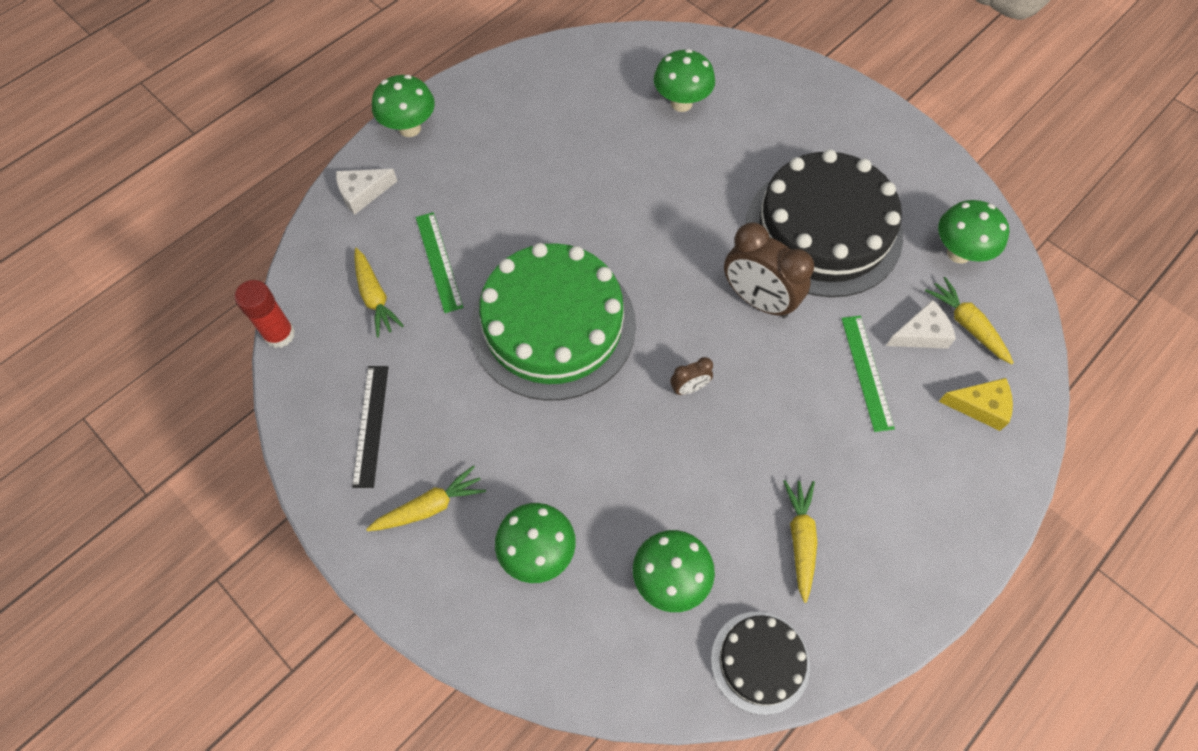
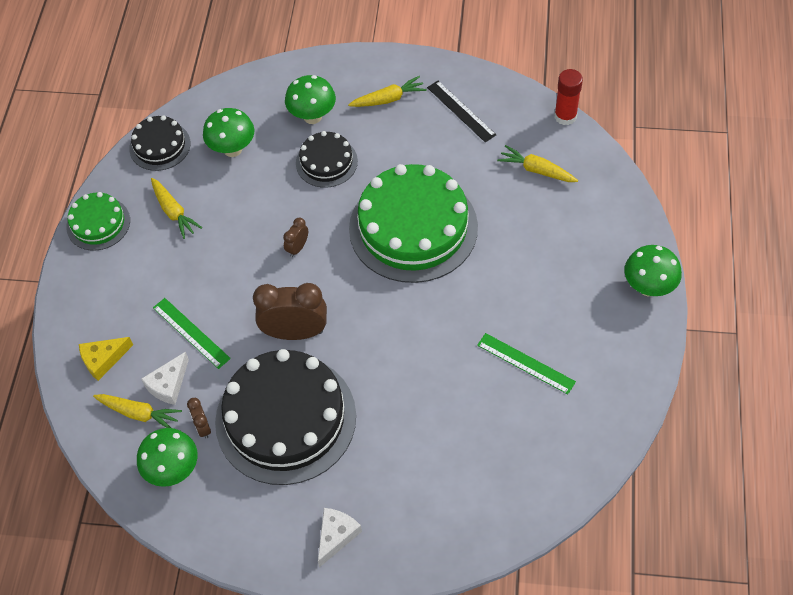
camera: 145 degrees right, 5 degrees down
white cheese [336,169,397,215] -> white cheese moved to [318,508,362,568]
yellow carrot [366,465,486,531] -> yellow carrot turned 135 degrees counterclockwise [348,76,427,107]
green ruler [416,212,464,313] -> green ruler moved to [477,333,576,394]
green mushroom [654,49,715,112] -> none
none -> green cake [66,192,130,251]
none -> brown clock [187,398,211,439]
none -> black cake [296,131,358,188]

